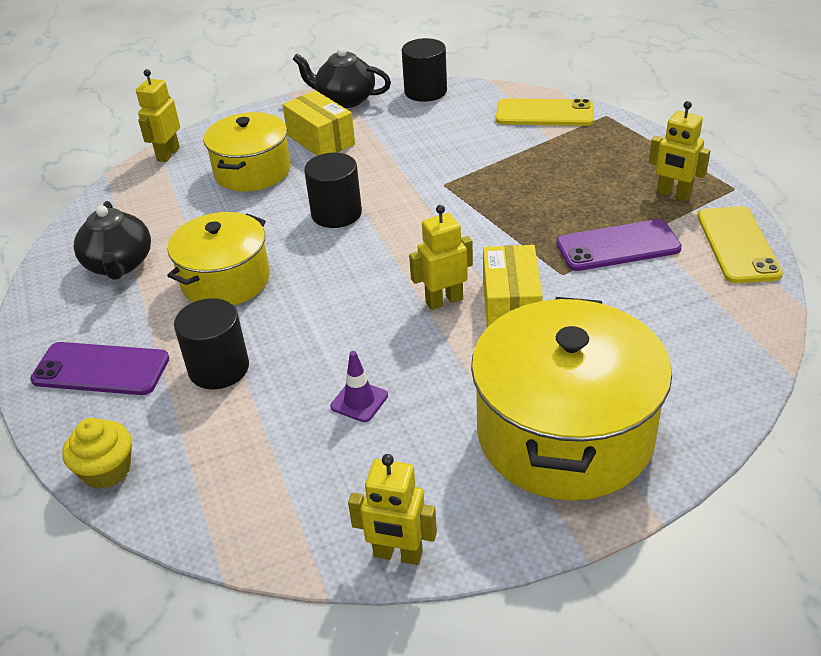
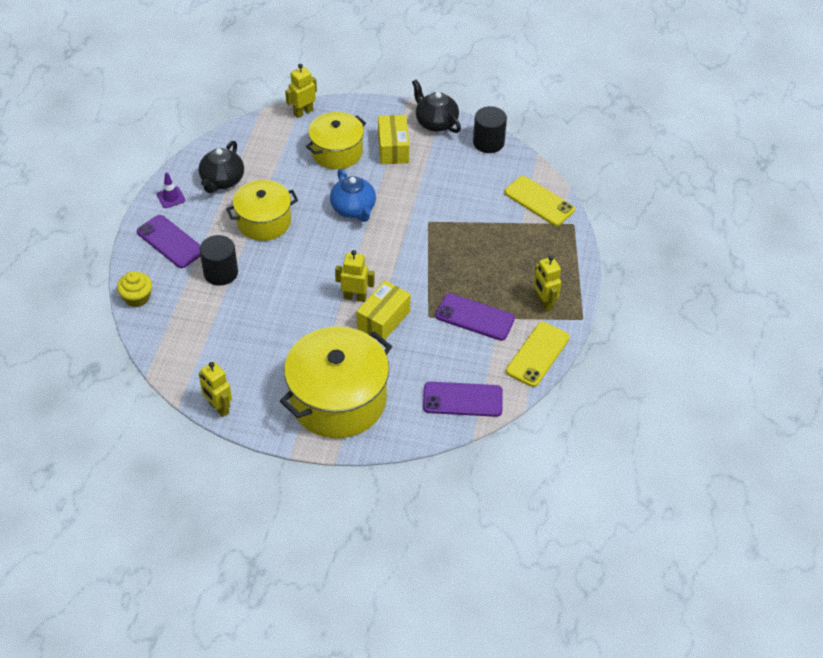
camera: 30 degrees right, 10 degrees up
black cylinder [304,153,362,228] -> blue teapot [330,169,376,222]
purple traffic cone [330,351,388,422] -> purple traffic cone moved to [157,172,185,208]
none -> purple phone [423,382,503,417]

